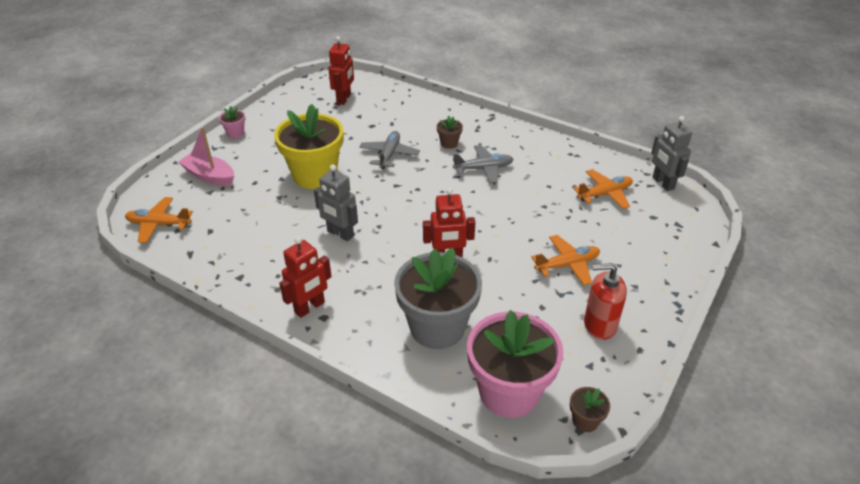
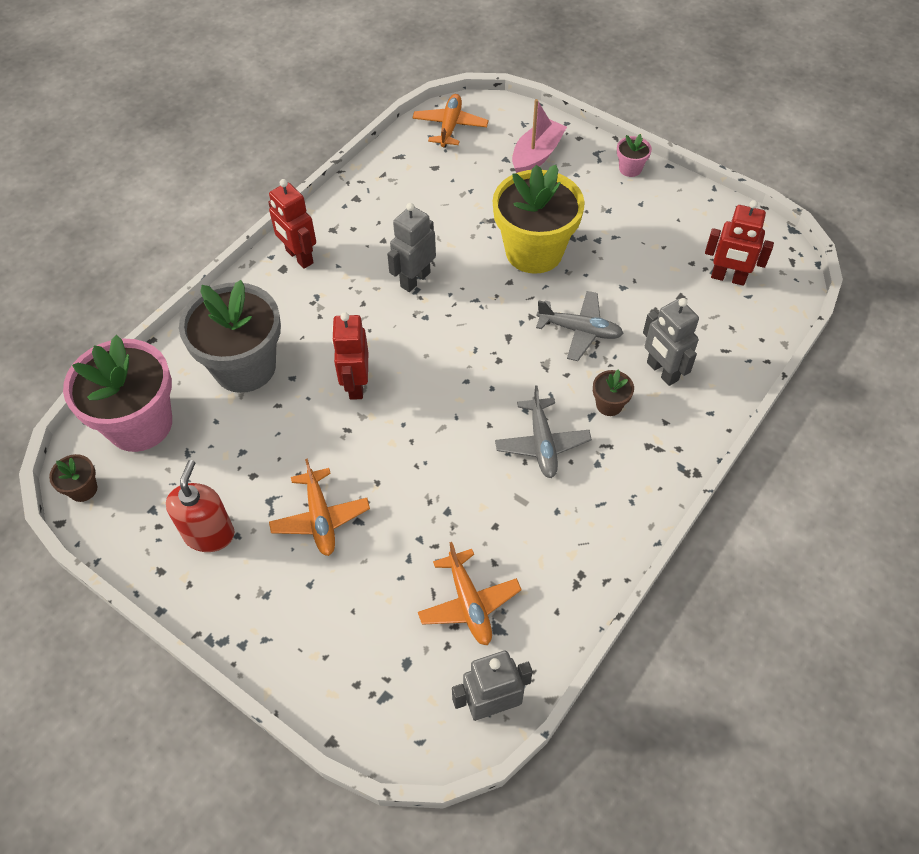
camera: 95 degrees right, 15 degrees up
none -> grey robot [643,298,699,386]

